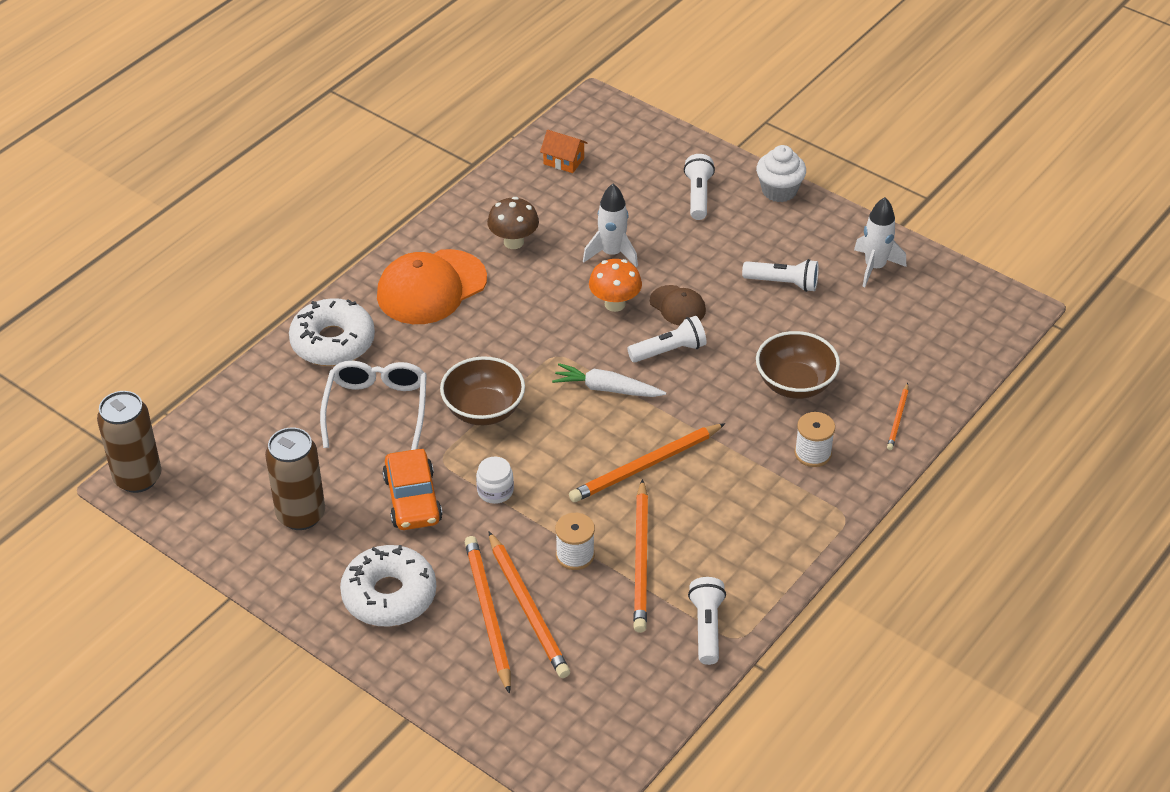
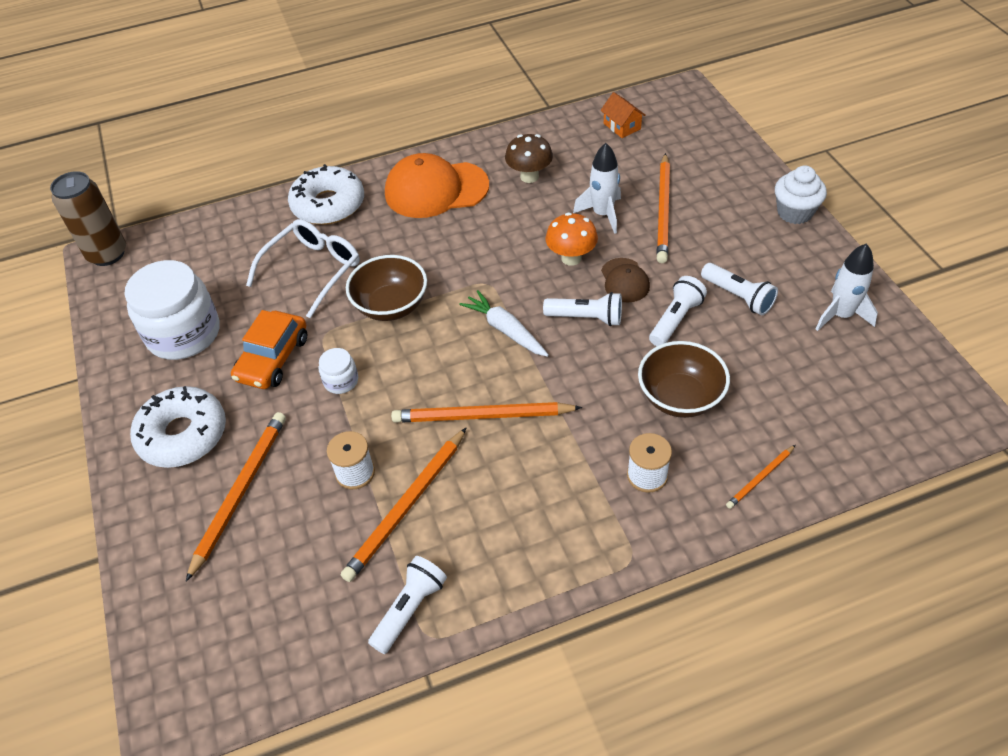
camera: 35 degrees right, 5 degrees up
brown can [265,427,325,530] -> white jar [124,260,220,360]
orange pencil [489,532,570,678] -> orange pencil moved to [656,153,670,263]
white flashlight [684,154,715,220] -> white flashlight moved to [649,276,707,346]

